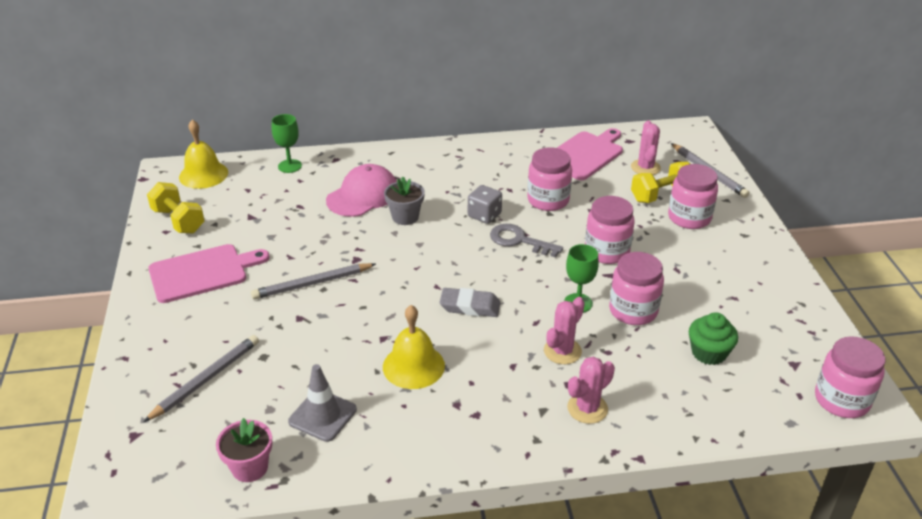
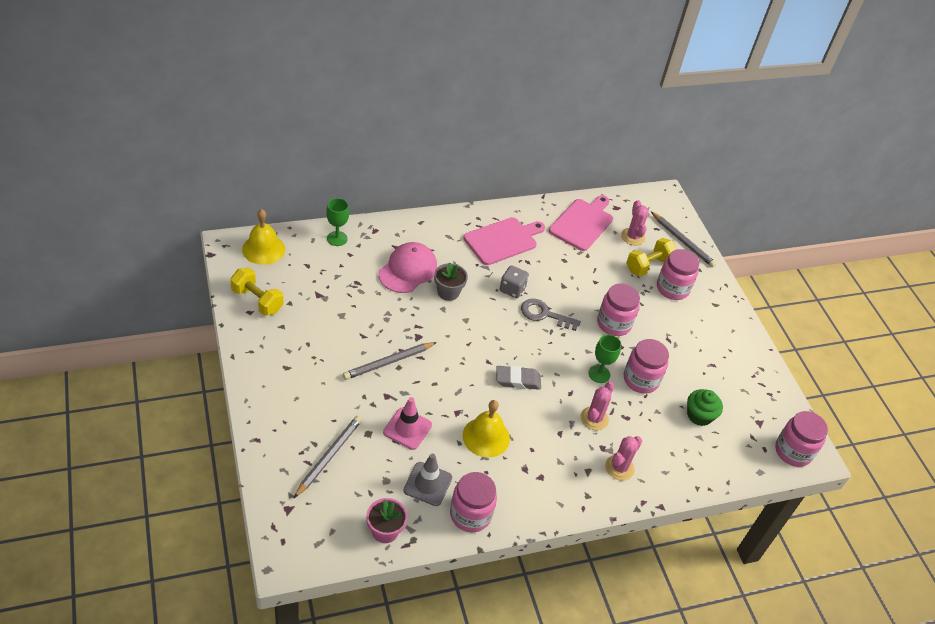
camera: 15 degrees left, 10 degrees up
pink cutting board [148,244,270,303] -> pink cutting board moved to [463,217,545,265]
pink jar [527,147,572,211] -> pink jar moved to [450,472,497,532]
none -> pink traffic cone [383,397,432,450]

